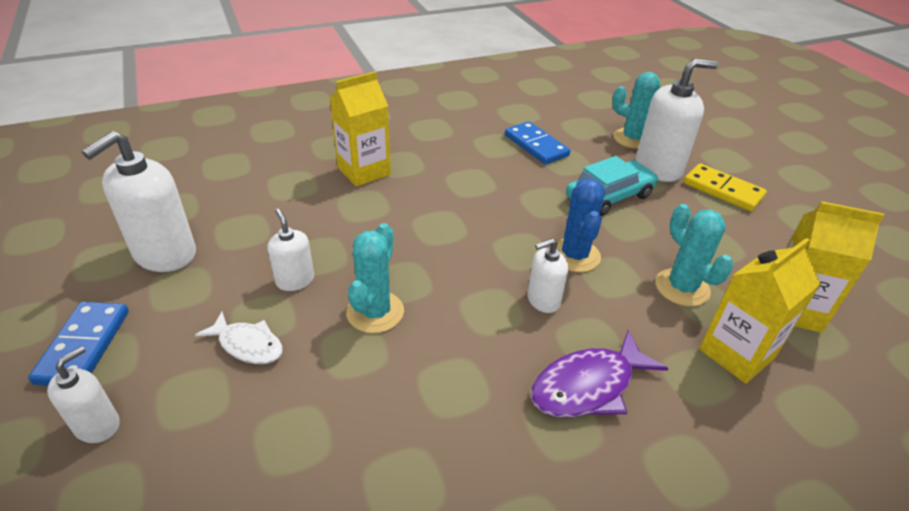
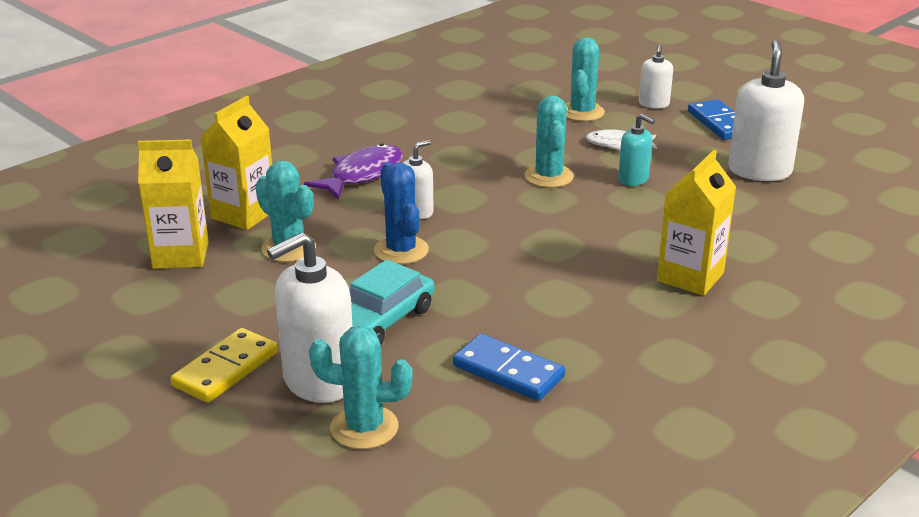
camera: 160 degrees right, 10 degrees down
white soap dispenser [267,209,314,291] -> turquoise soap dispenser [618,114,655,186]
yellow domino [684,164,767,211] -> yellow domino turned 75 degrees counterclockwise [170,328,278,403]
none -> turquoise cactus [566,37,605,121]

